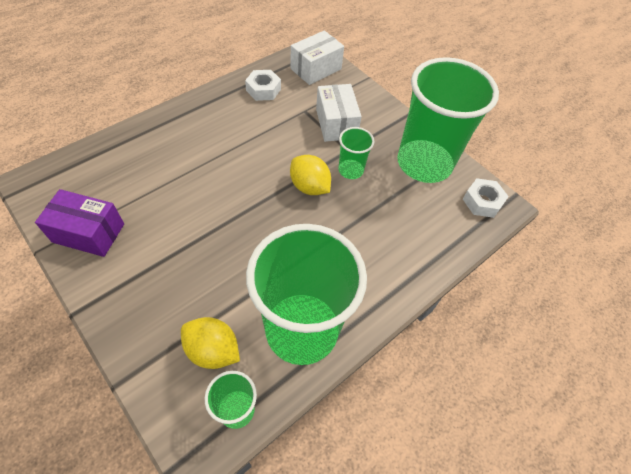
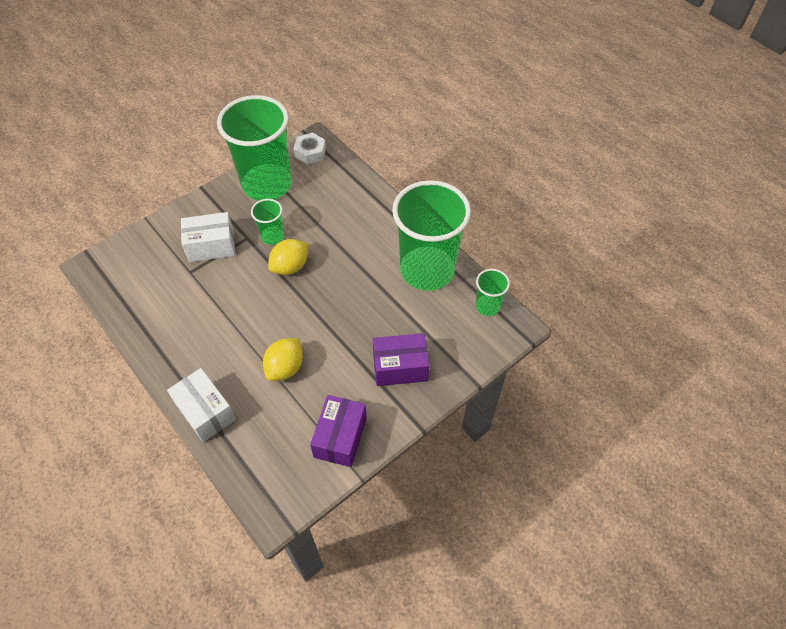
camera: 85 degrees left, 0 degrees up
yellow lemon [181,317,240,369] -> yellow lemon moved to [263,338,303,381]
white nut [245,70,281,101] -> none
white box [290,30,344,85] -> white box moved to [167,368,236,442]
none -> purple box [373,333,429,386]

